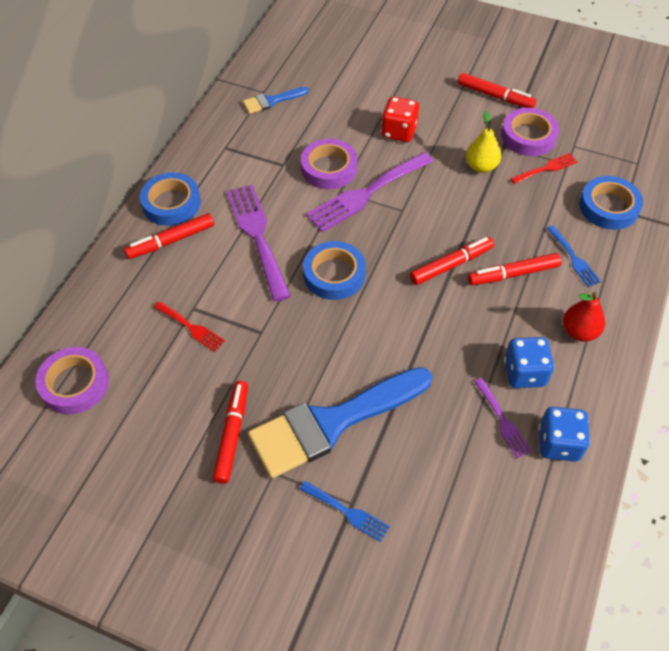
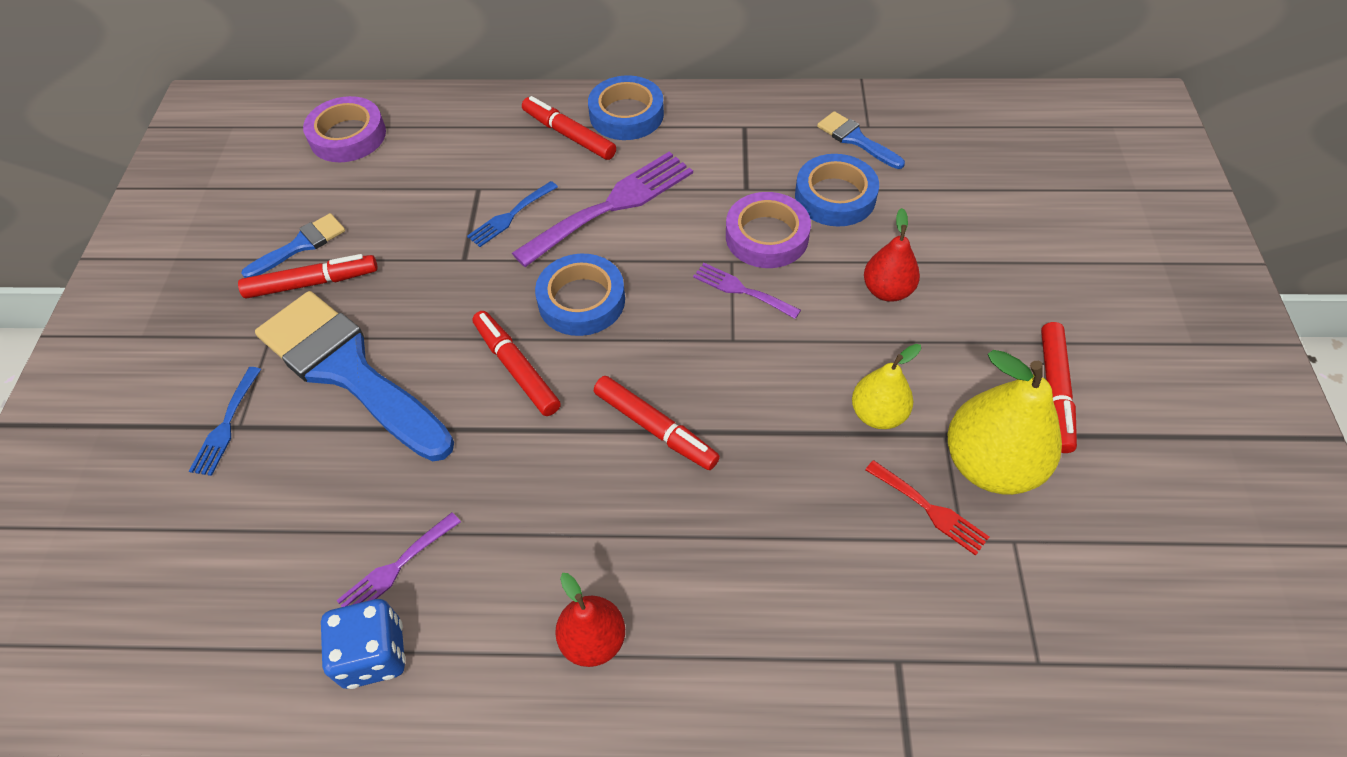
camera: 70 degrees right, 0 degrees up
red fork [154,301,225,352] -> none
purple fork [306,152,433,232] -> purple fork [693,263,801,319], size x0.52
red dice [381,97,419,142] -> red pear [864,208,920,302]
red marker [468,253,561,285] -> red marker moved to [472,311,561,416]
purple tape [501,108,559,156] -> yellow pear [948,350,1062,495]
blue dice [504,337,554,388] -> none
blue fork [546,225,601,287] -> blue fork moved to [467,181,558,247]
blue tape [579,176,643,230] -> blue tape moved to [795,154,879,227]
none -> blue brush [241,213,345,278]

